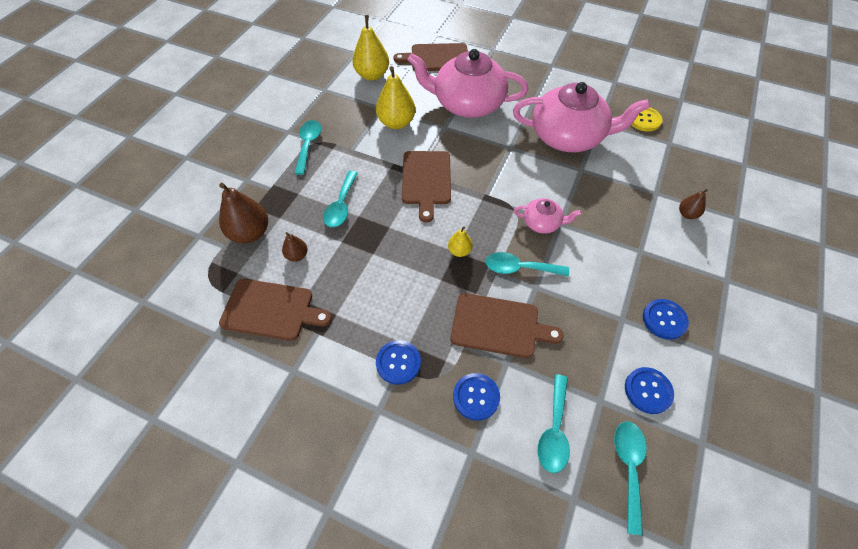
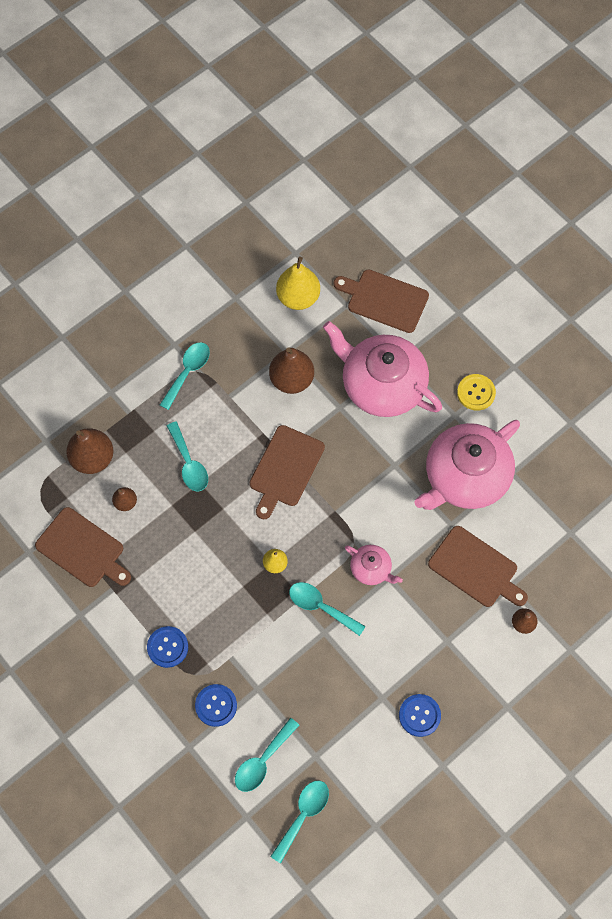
camera: 25 degrees right, 10 degrees up
turquoise spoon [323,171,358,227] -> turquoise spoon turned 60 degrees counterclockwise [167,421,208,492]
yellow pear [376,66,415,129] -> brown pear [269,347,314,394]
brown cutting board [451,293,564,358] -> brown cutting board moved to [428,526,528,607]
pink teapot [513,82,650,152] -> pink teapot turned 105 degrees clockwise [414,420,520,510]
blue button [625,367,674,414] -> none
yellow button [632,108,662,132] -> yellow button moved to [457,374,496,411]

